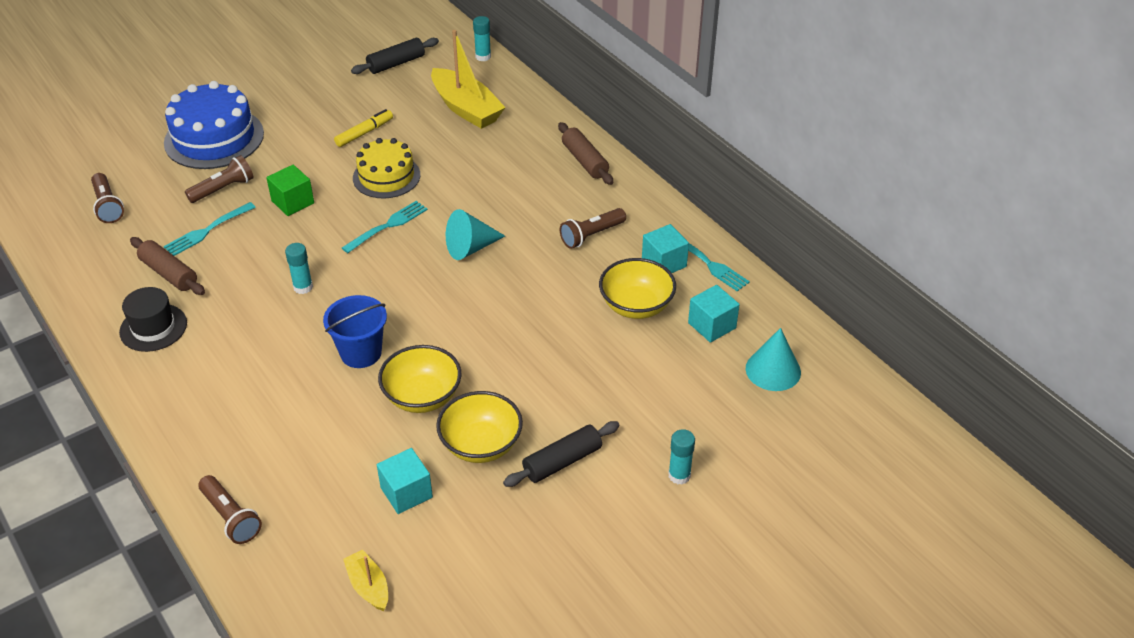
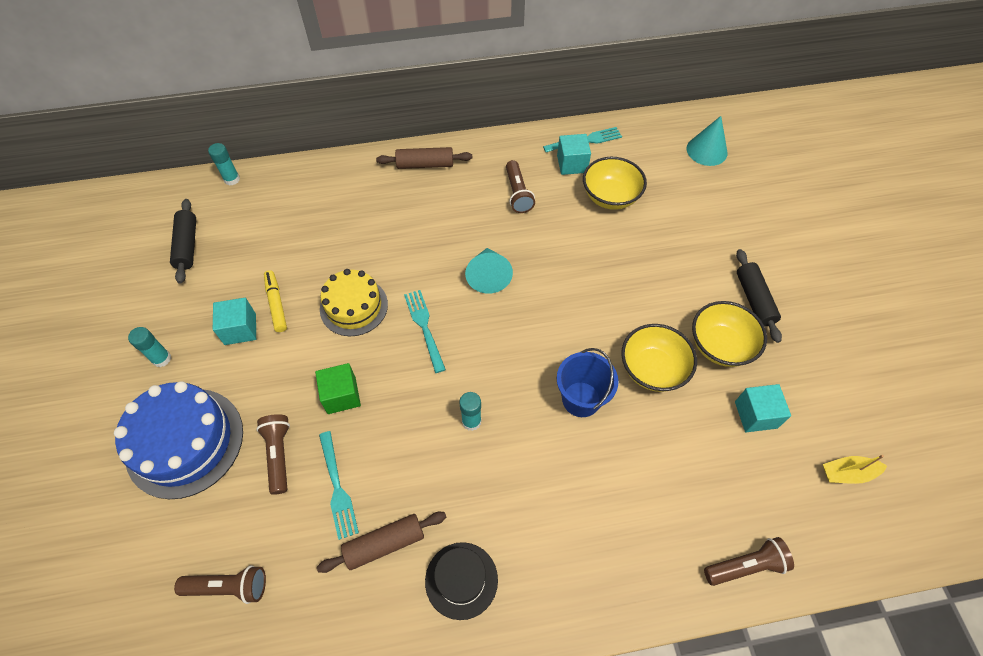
camera: 65 degrees left, 15 degrees up
yellow boat [431,30,506,129] -> none
turquoise glue stick [668,429,695,485] -> turquoise glue stick moved to [128,327,171,367]
turquoise cube [688,285,740,343] -> turquoise cube moved to [213,298,256,345]

